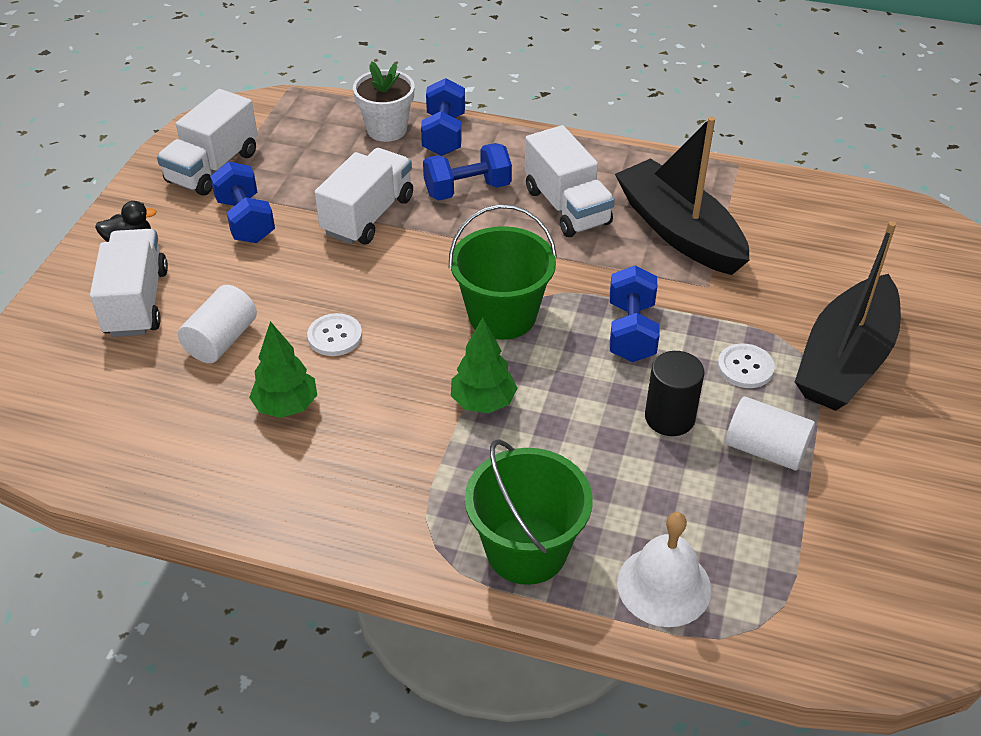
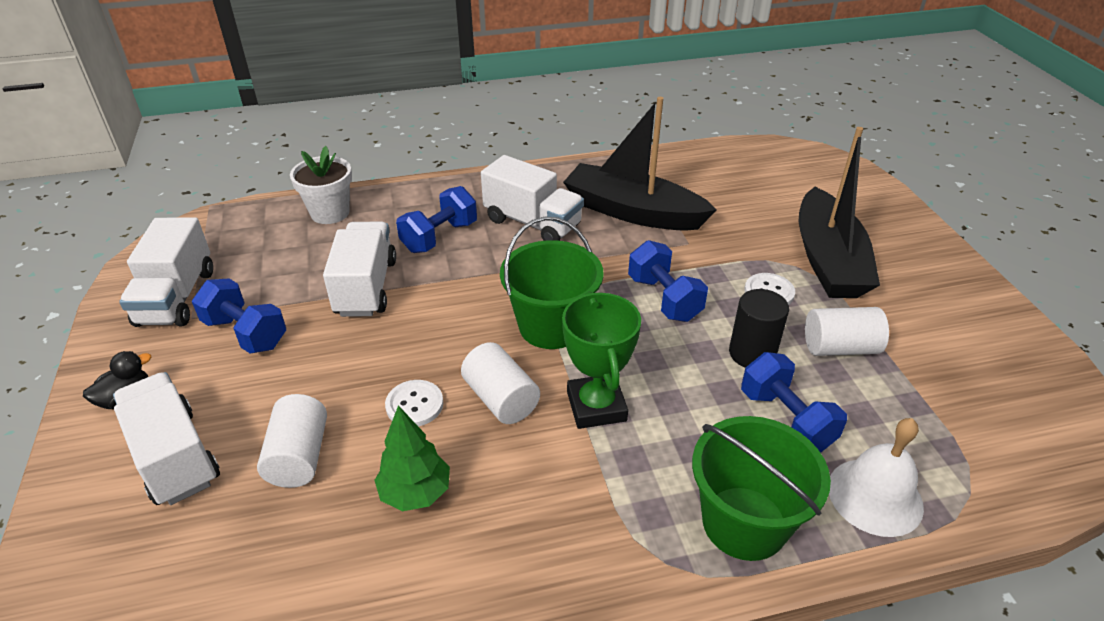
camera: 30 degrees left, 5 degrees down
blue dumbbell [421,78,465,156] -> blue dumbbell moved to [741,352,847,453]
green tree [451,318,517,413] -> green trophy [562,291,641,429]
none -> white cylinder [461,342,540,424]

